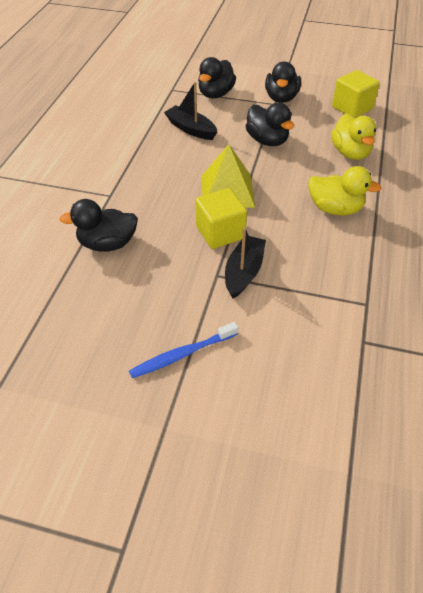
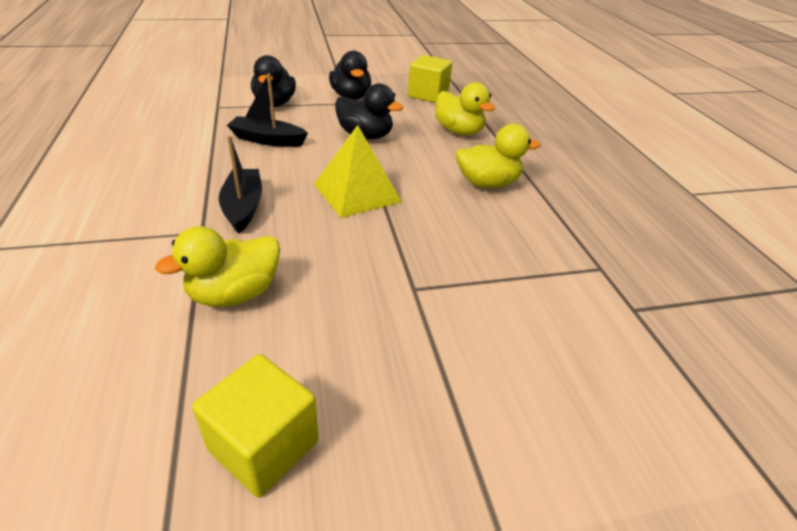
camera: 30 degrees left, 10 degrees down
black duck [59,199,138,252] -> yellow duck [155,226,280,307]
blue toothbrush [129,322,239,378] -> none
yellow cube [195,188,247,249] -> yellow cube moved to [192,354,319,498]
black boat [225,227,266,298] -> black boat moved to [219,136,262,233]

